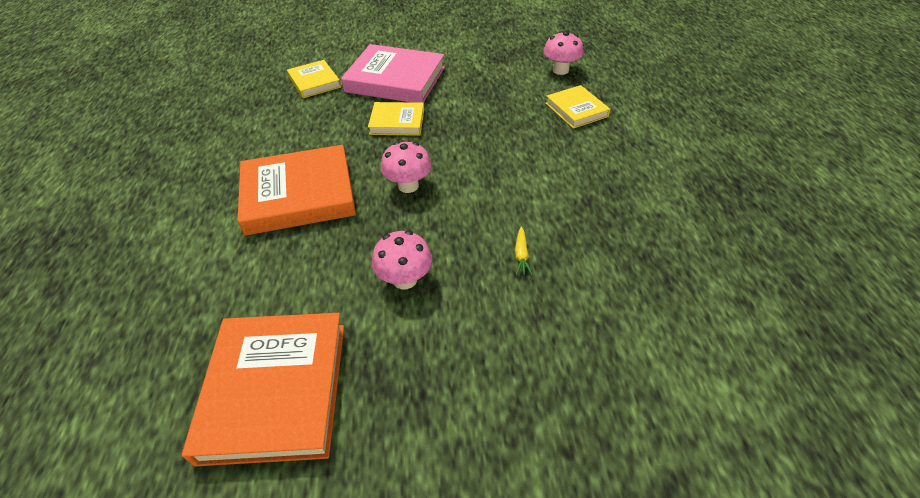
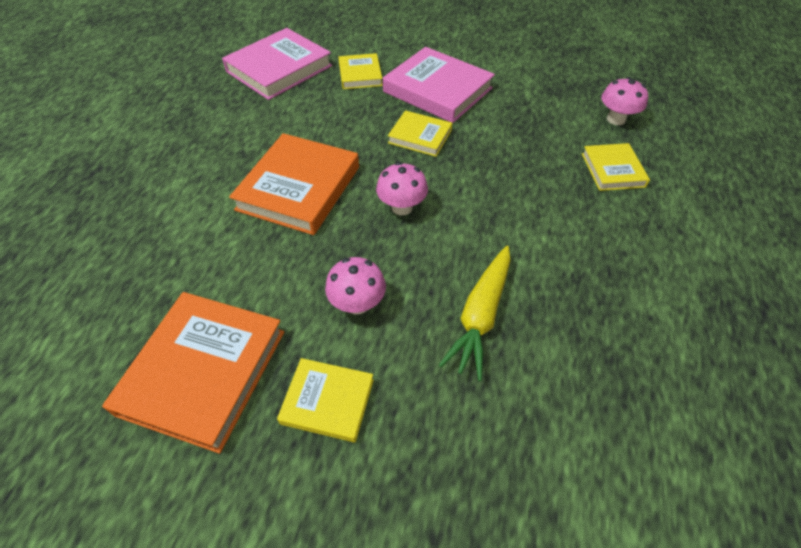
camera: 20 degrees right, 5 degrees up
orange book [238,145,356,236] -> orange book turned 75 degrees counterclockwise [229,133,359,235]
yellow carrot [515,227,533,275] -> yellow carrot [439,246,511,381], size x2.39
none -> pink book [222,28,332,100]
none -> yellow book [277,358,374,443]

